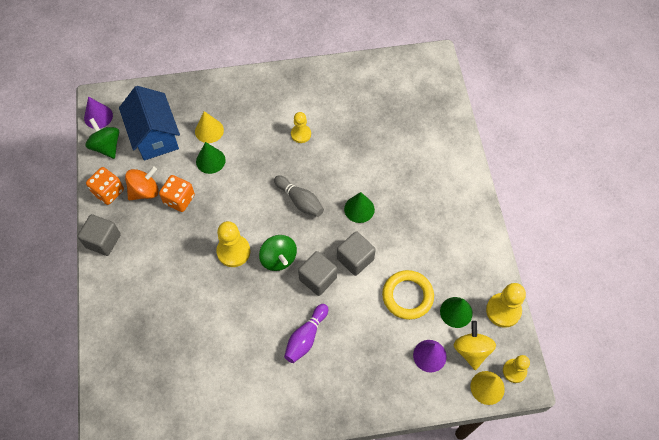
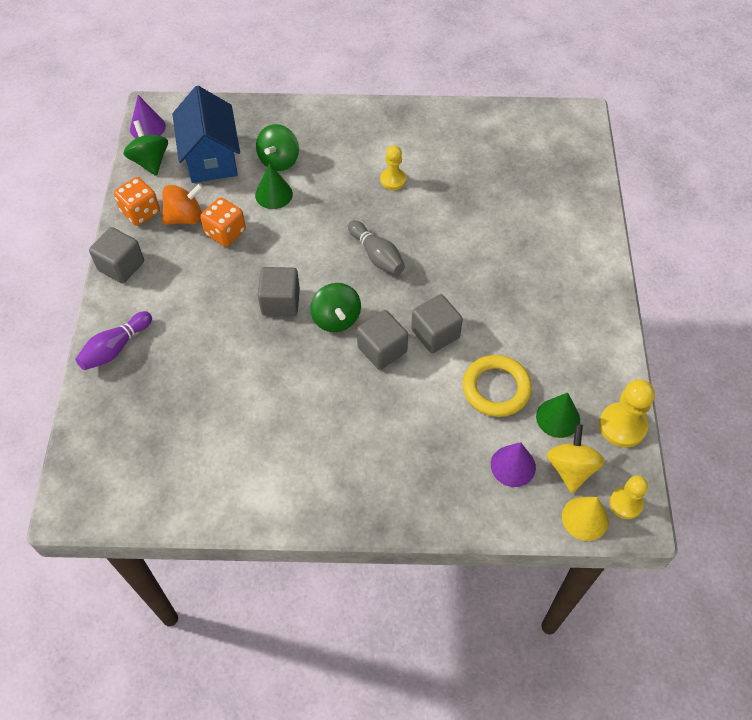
camera: 10 degrees right, 5 degrees down
yellow cone [195,111,224,143] -> green spinning top [256,124,299,171]
yellow pawn [216,221,250,267] -> grey cube [258,267,300,316]
purple bowling pin [284,304,328,363] -> purple bowling pin moved to [75,311,152,370]
green cone [344,192,375,223] -> none

